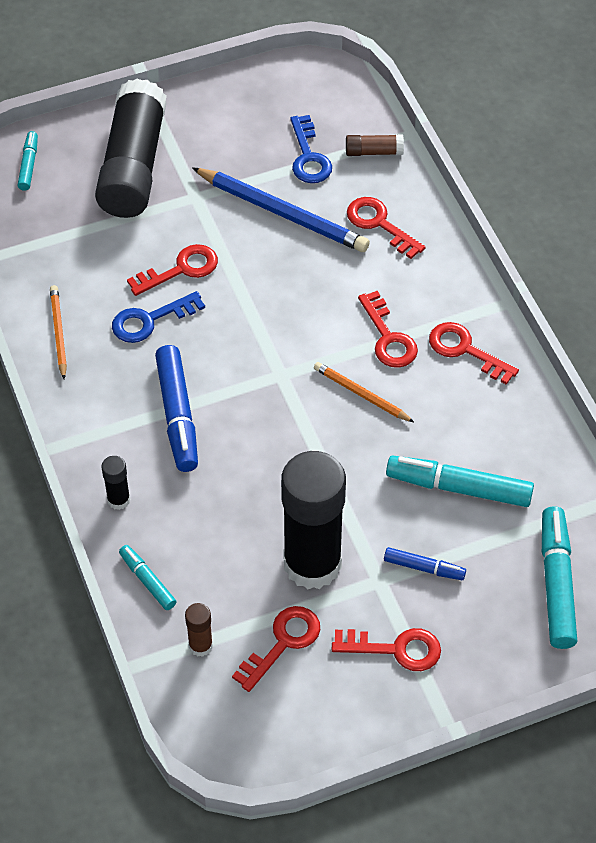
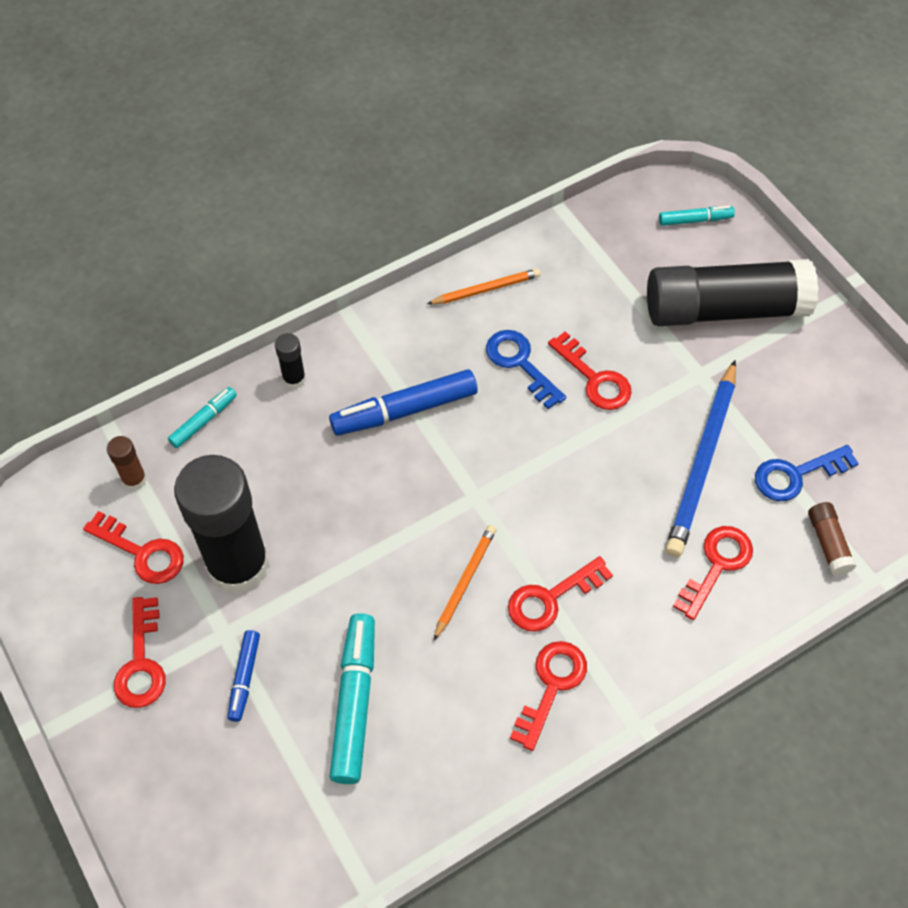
camera: 80 degrees right, 5 degrees up
turquoise marker [542,506,577,649] -> none

